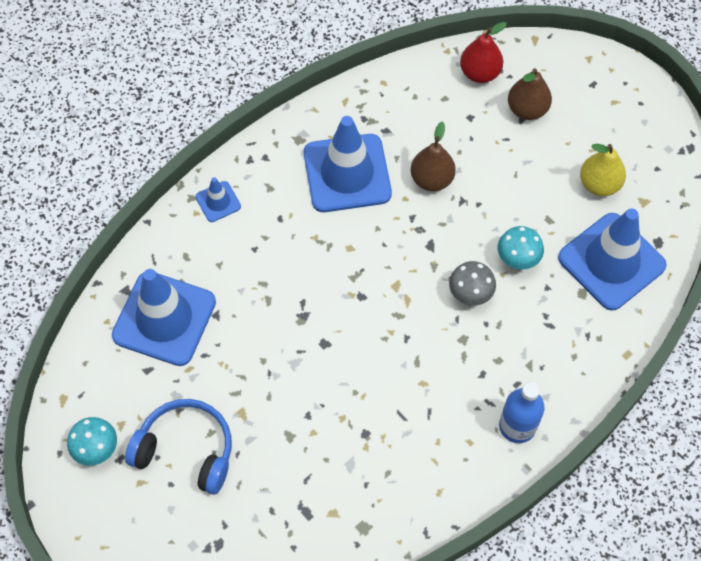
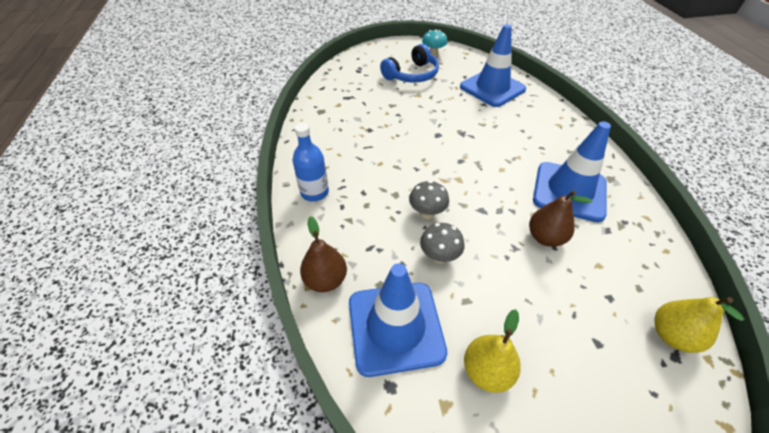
camera: 120 degrees right, 15 degrees down
blue traffic cone [196,177,241,222] -> none
red pear [460,22,507,83] -> yellow pear [654,297,744,353]
turquoise mushroom [498,226,544,270] -> grey mushroom [420,223,464,264]
brown pear [508,68,552,120] -> brown pear moved to [300,216,347,292]

